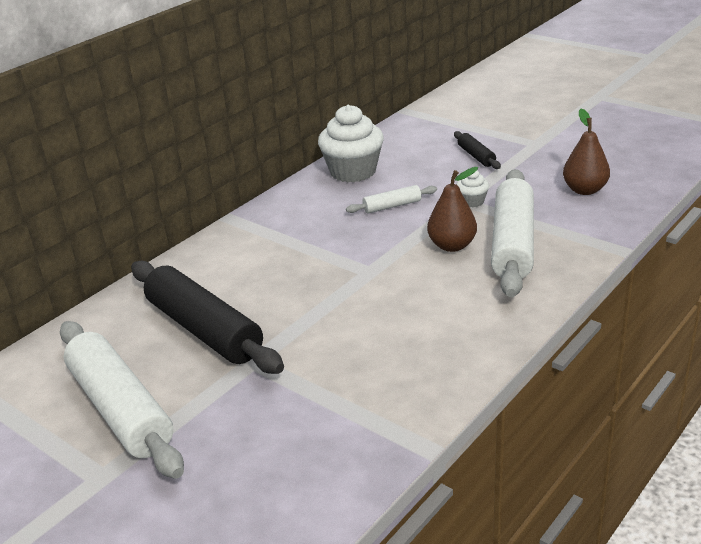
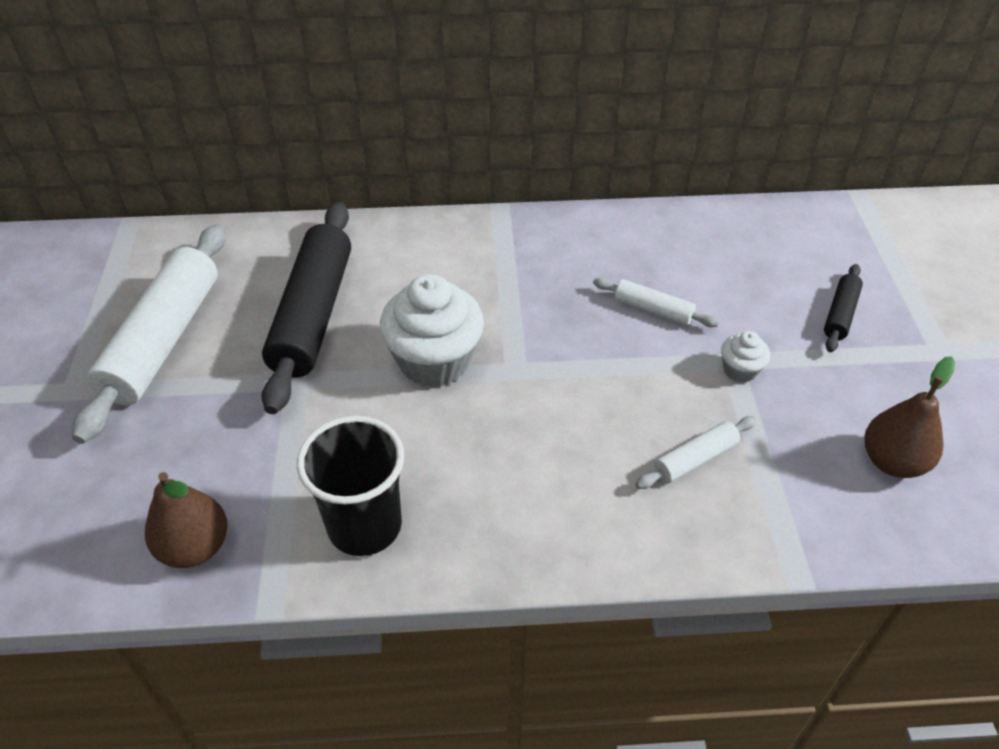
camera: 45 degrees right, 15 degrees up
white cupcake [318,105,384,182] -> white cupcake moved to [380,274,484,387]
brown pear [427,167,478,252] -> brown pear moved to [145,472,228,568]
white rolling pin [491,169,534,297] -> white rolling pin [635,416,756,489], size x0.46
none -> black cup [297,416,404,556]

